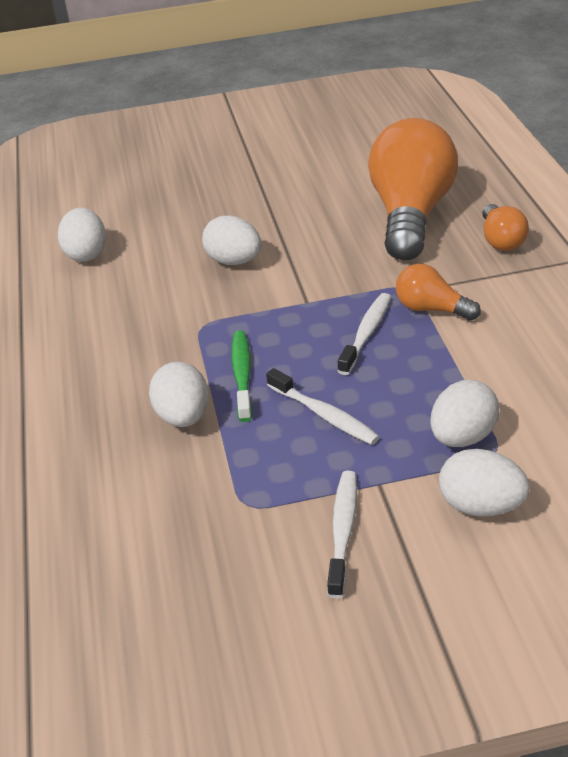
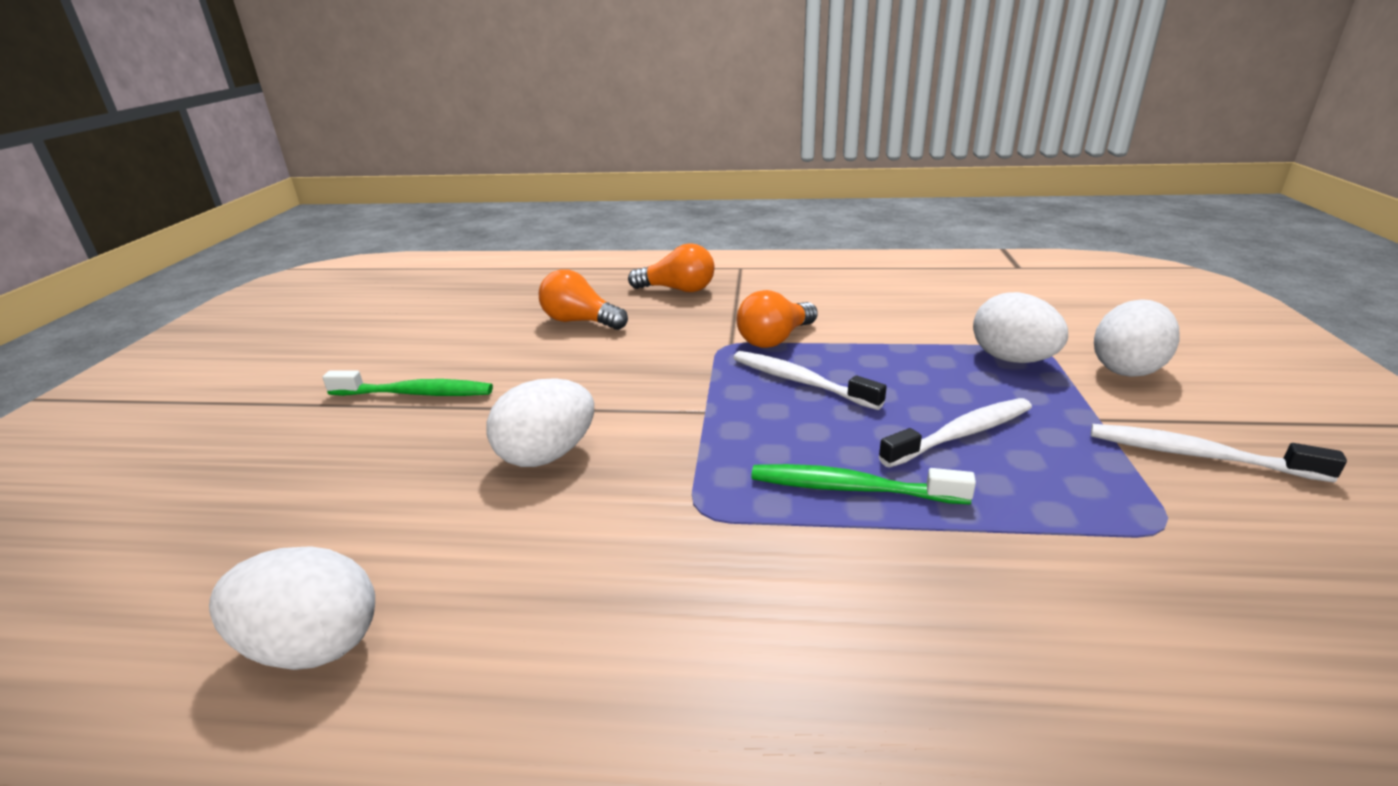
camera: 75 degrees left, 10 degrees down
white egg [149,362,209,427] -> none
orange light bulb [368,118,458,260] -> orange light bulb [539,269,628,330], size x0.47
none -> green toothbrush [323,370,493,396]

